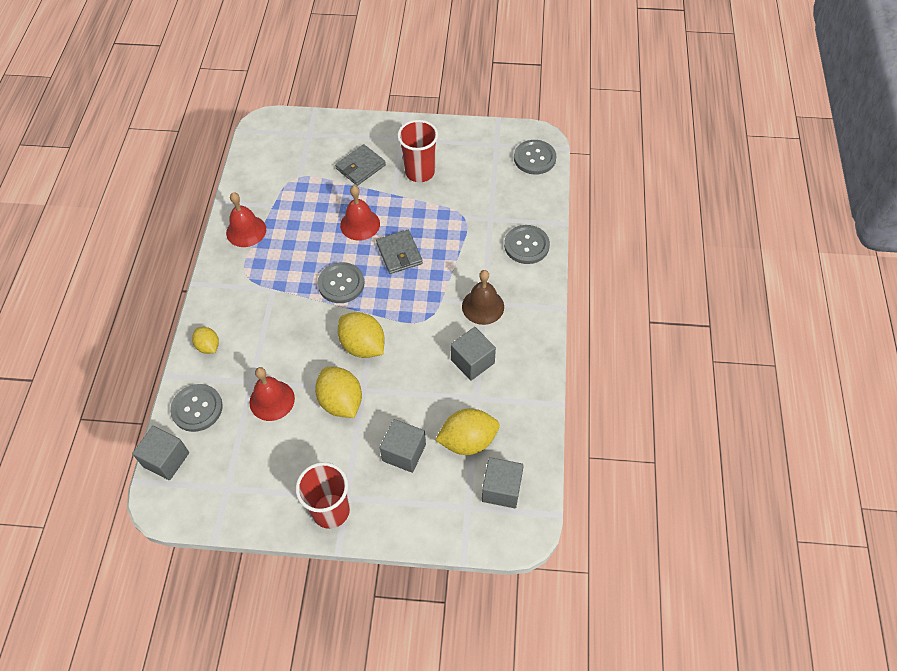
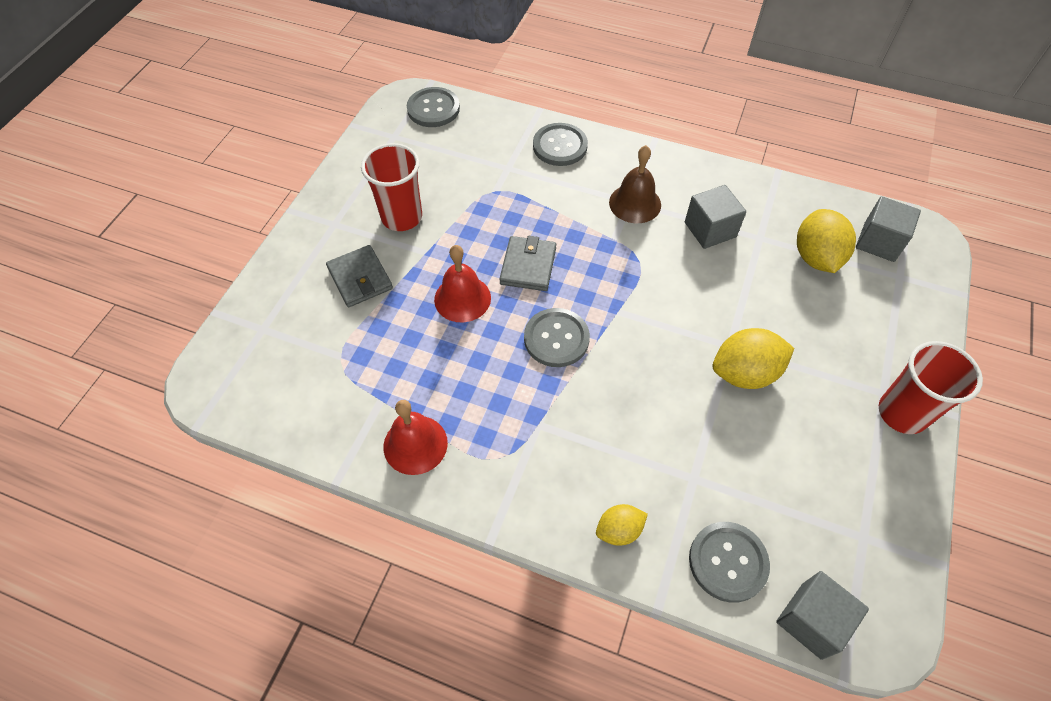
camera: 75 degrees left, 0 degrees up
red bell [249,367,295,421] -> none
yellow lemon [338,312,385,358] -> none
grey wallet [376,230,423,274] -> grey wallet turned 75 degrees counterclockwise [500,236,556,291]
grey cube [380,419,426,473] -> none

